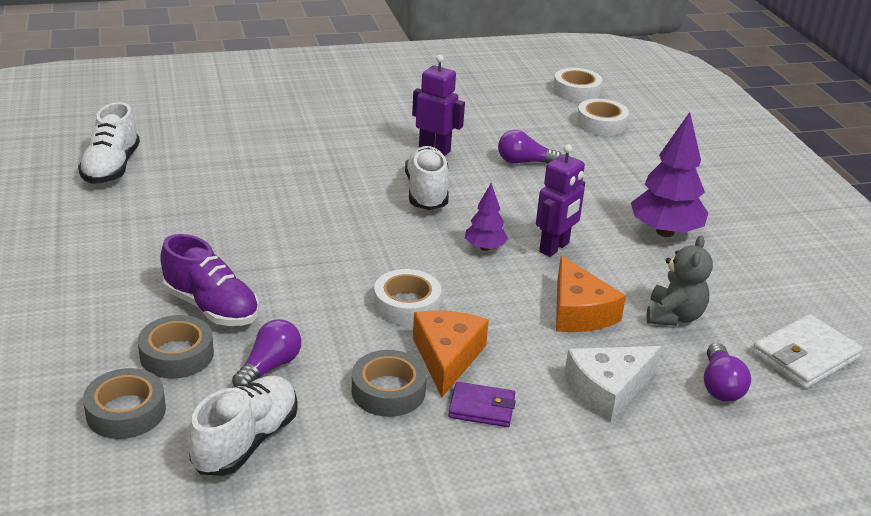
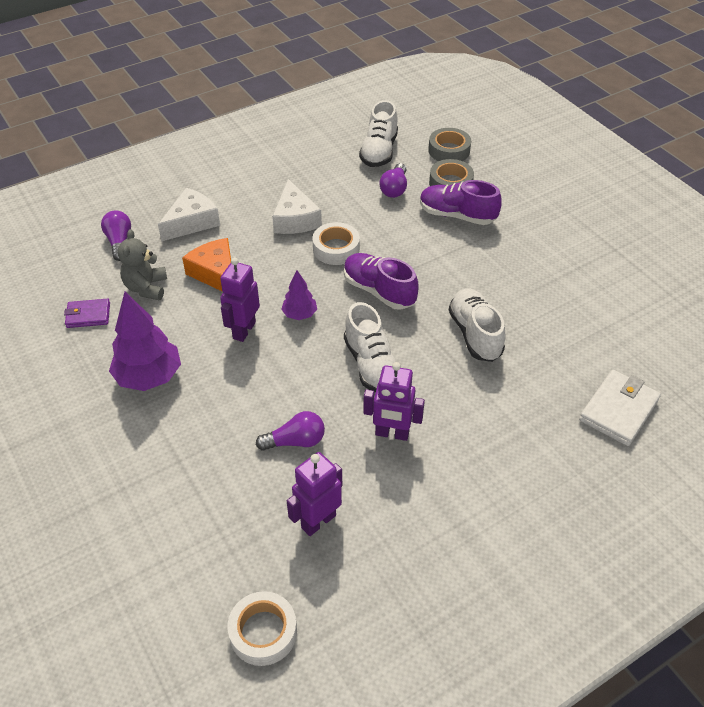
camera: 165 degrees right, 15 degrees up
white shoe [78,102,140,184] -> white shoe moved to [449,288,505,362]
grey tape [352,350,427,417] -> none
orange cheese [413,311,489,397] -> white cheese [272,179,322,234]
purple wallet [448,382,516,427] -> purple wallet moved to [64,299,110,328]
white tape [576,99,629,136] -> none
white wallet [752,314,863,389] -> white wallet moved to [579,370,661,446]
none -> purple robot [287,452,342,536]
none -> purple shoe [344,253,418,310]

